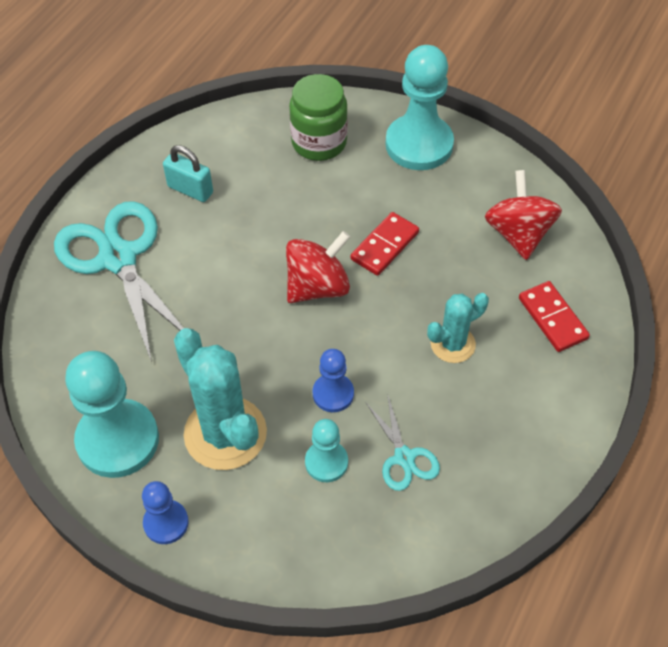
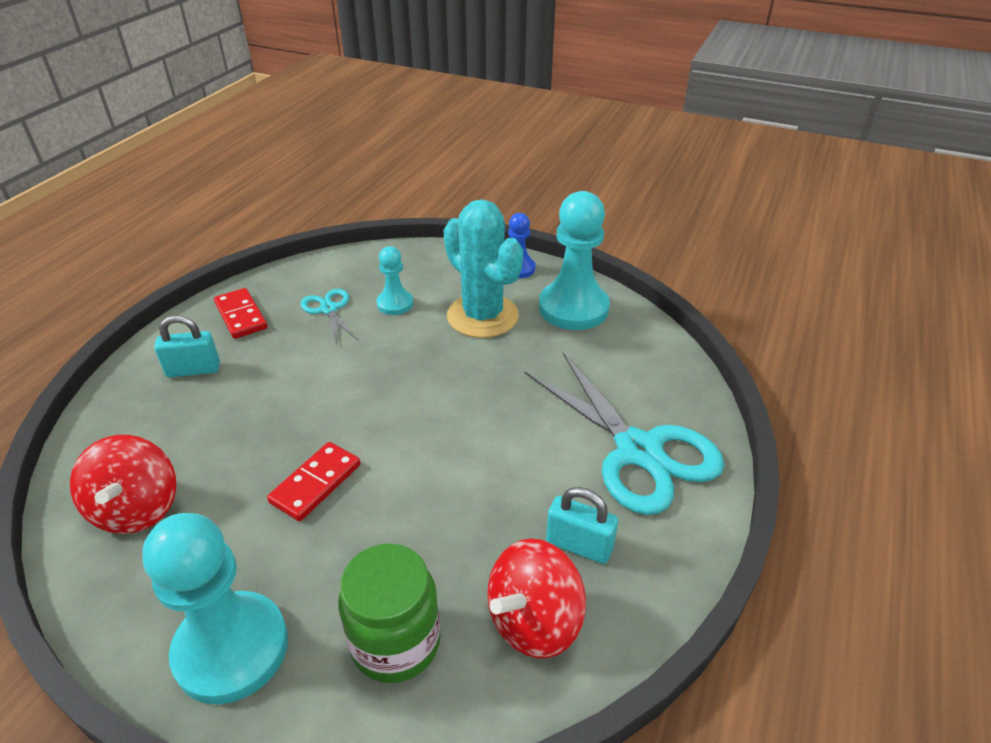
camera: 175 degrees right, 15 degrees down
red spinning top [286,231,350,303] -> red spinning top moved to [487,539,586,658]
blue pawn [313,349,354,412] -> none
turquoise cactus [427,293,489,363] -> none
red domino [519,281,590,352] -> red domino moved to [214,288,267,339]
none -> turquoise padlock [154,315,220,377]

